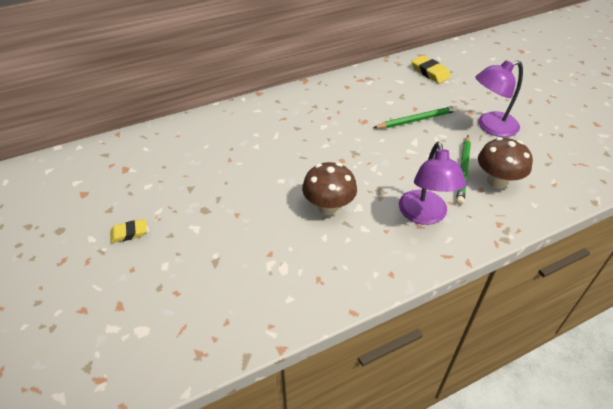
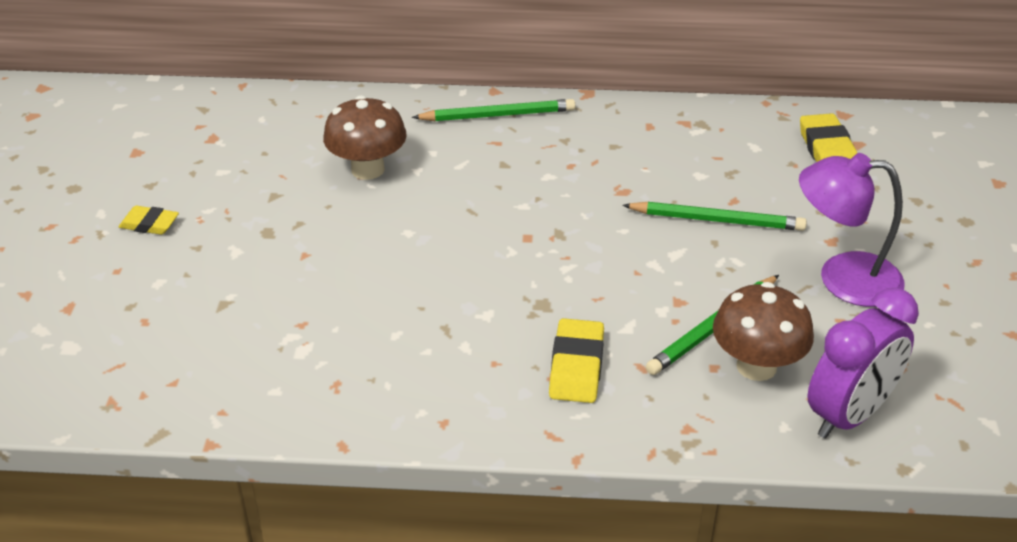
camera: 30 degrees right, 5 degrees down
brown mushroom [302,162,357,215] -> brown mushroom moved to [323,95,407,180]
purple lamp [399,142,466,225] -> yellow eraser [549,318,604,403]
none -> green pencil [412,99,575,121]
none -> purple clock [807,287,919,439]

